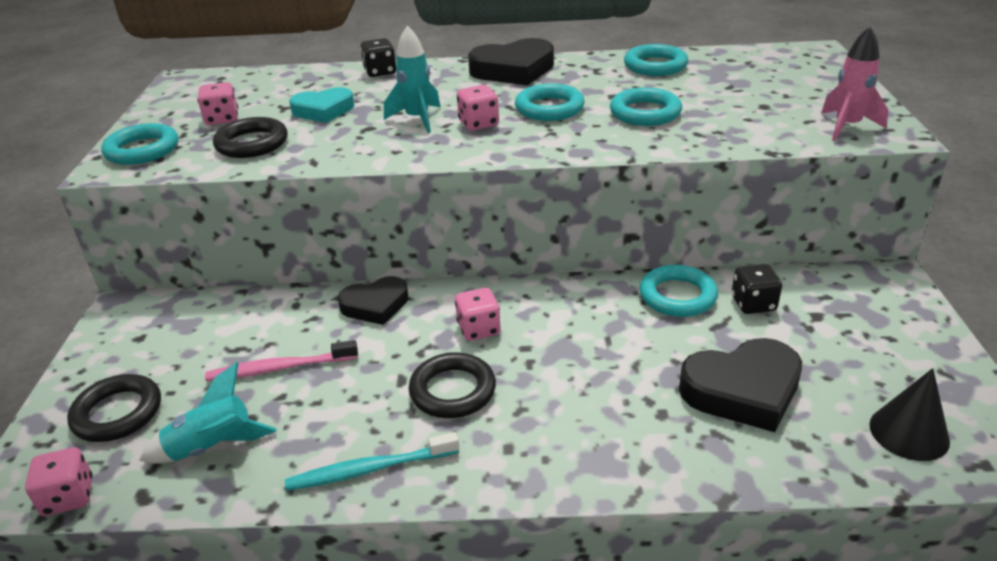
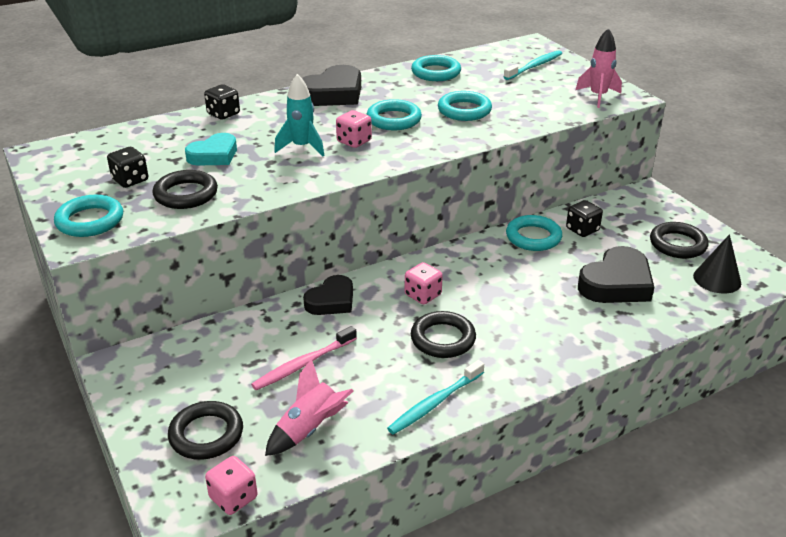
camera: 30 degrees left, 0 degrees up
turquoise rocket [139,362,276,464] -> pink rocket [265,358,353,456]
pink dice [197,82,238,125] -> black dice [107,147,148,188]
none -> turquoise toothbrush [504,50,562,80]
none -> black ring [650,222,709,259]

